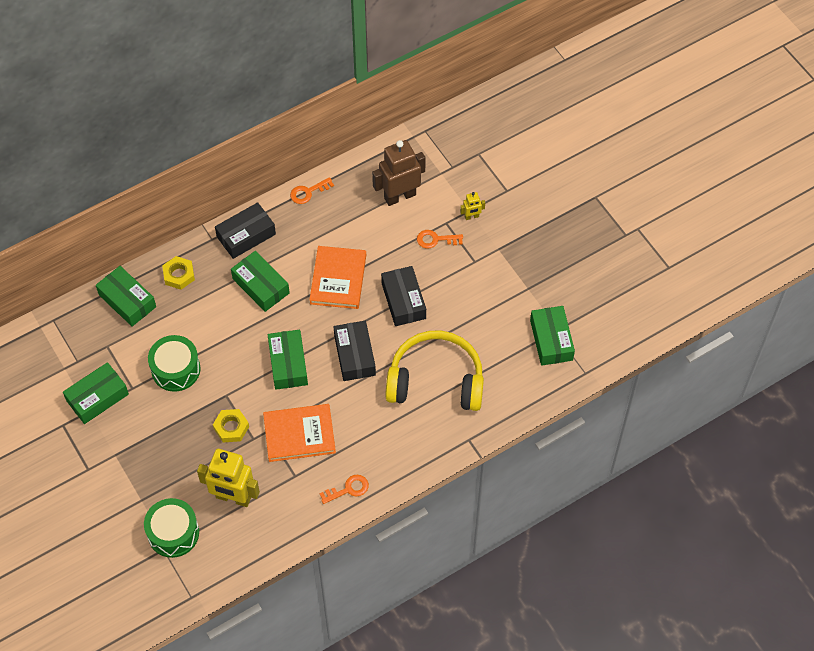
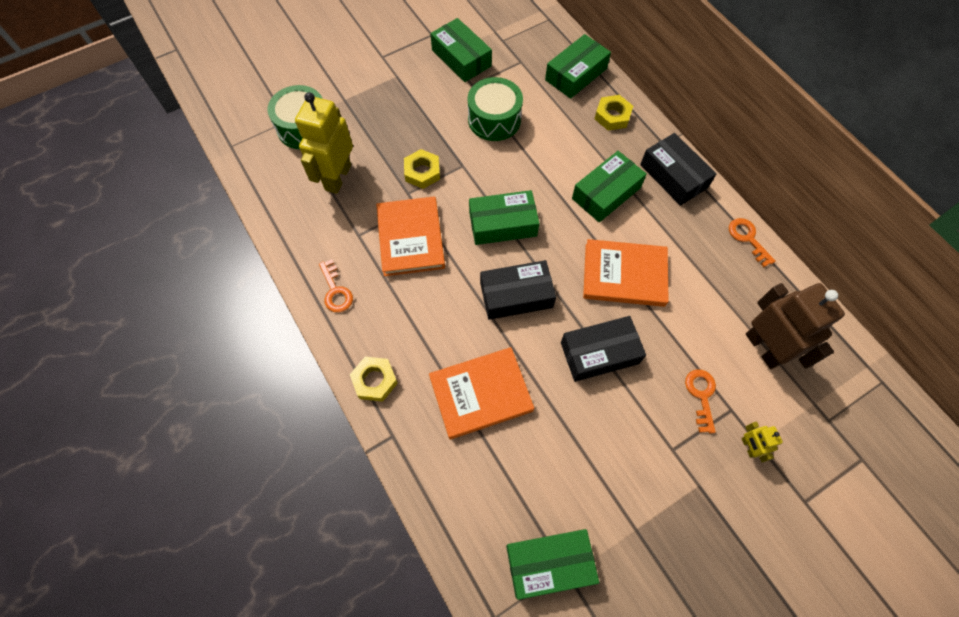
camera: 90 degrees right, 5 degrees up
yellow headphones [385,331,484,411] -> orange book [429,347,534,439]
none -> yellow nut [350,357,398,402]

